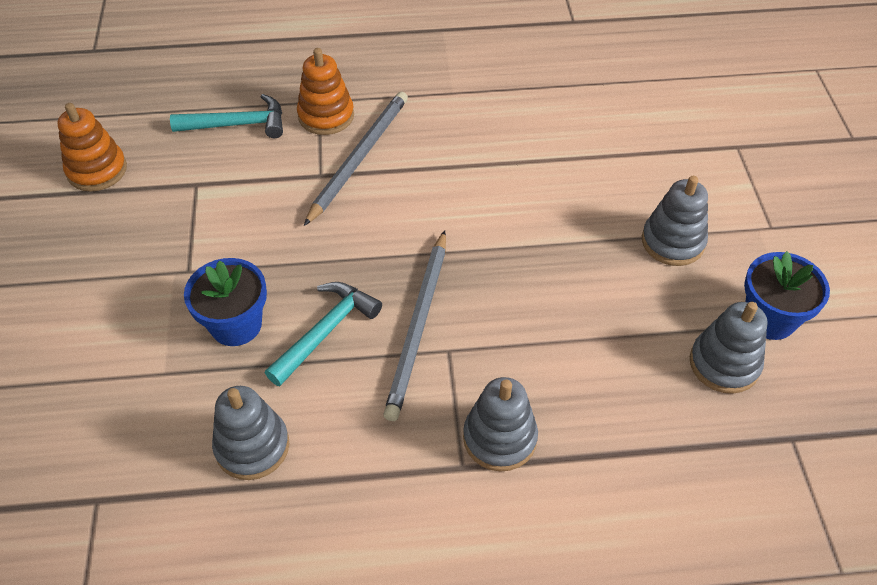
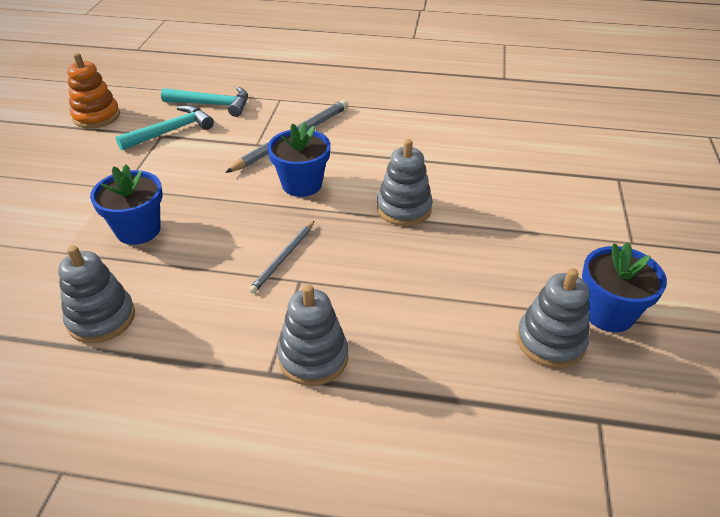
camera: 15 degrees right, 10 degrees down
turquoise hammer [265,282,382,386] -> turquoise hammer moved to [116,105,214,150]
orange stacking toy [297,48,354,135] -> none
grey pencil [383,230,446,421] -> grey pencil [249,221,314,294], size x0.56
grey stacking toy [642,176,708,266] -> grey stacking toy moved to [377,139,433,226]
none -> blue flower pot [267,122,330,197]

